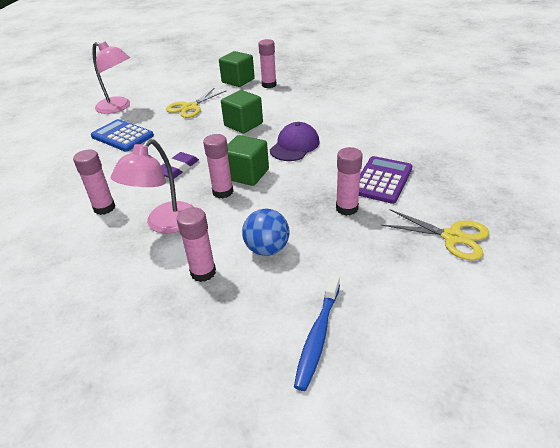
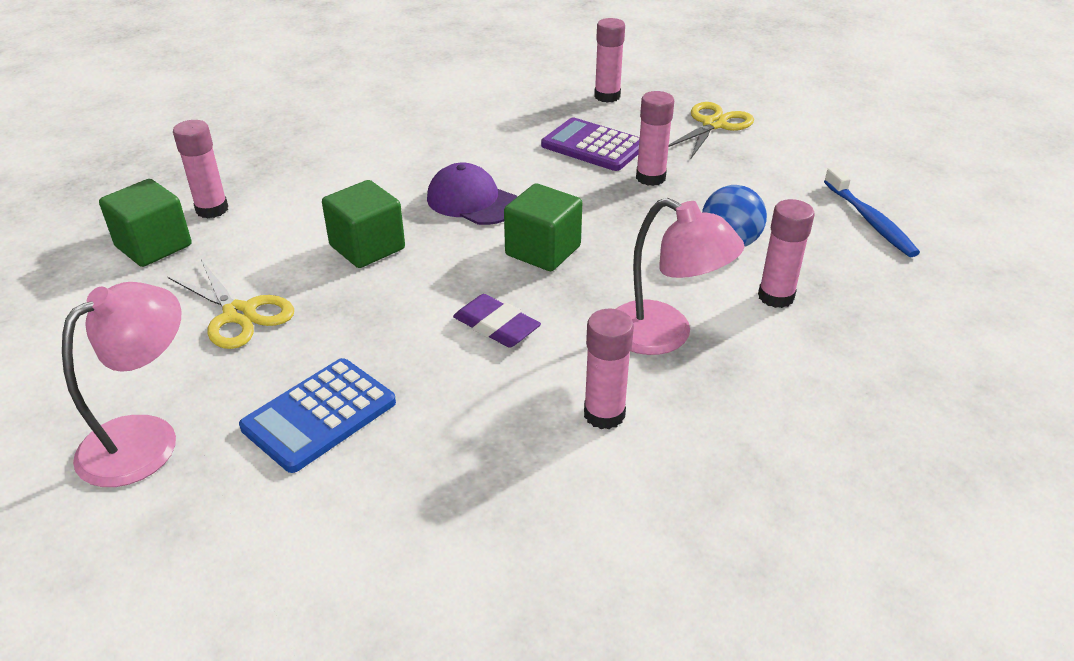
camera: 85 degrees left, 0 degrees up
pink glue stick [203,134,233,198] -> pink glue stick moved to [594,18,625,103]
blue toothbrush [294,274,340,391] -> blue toothbrush turned 45 degrees clockwise [824,167,920,257]

